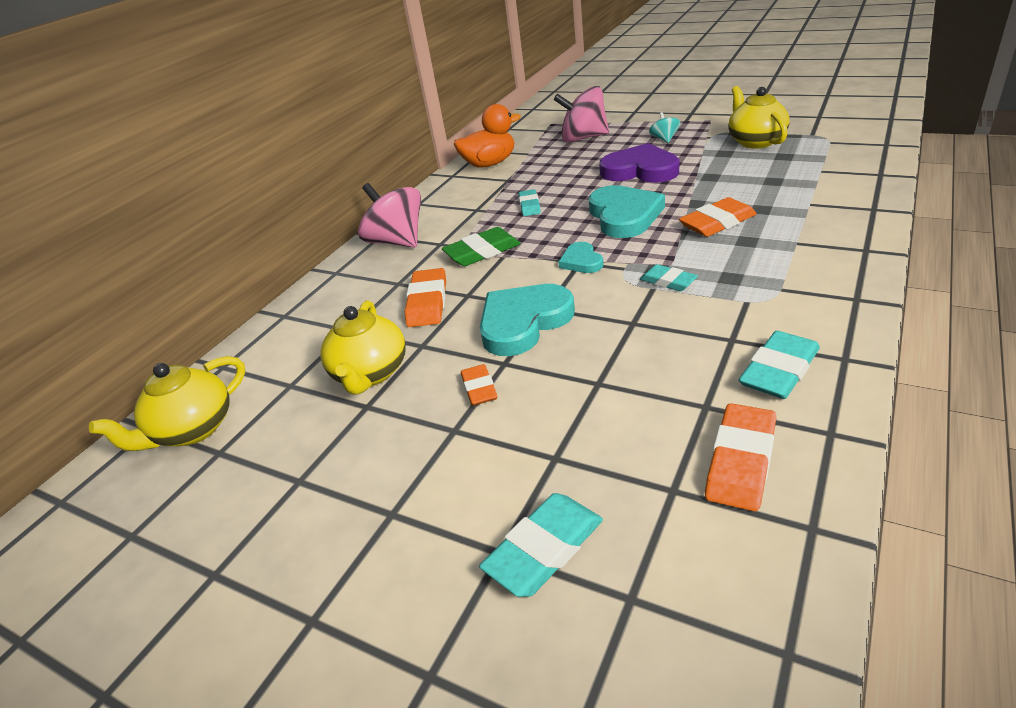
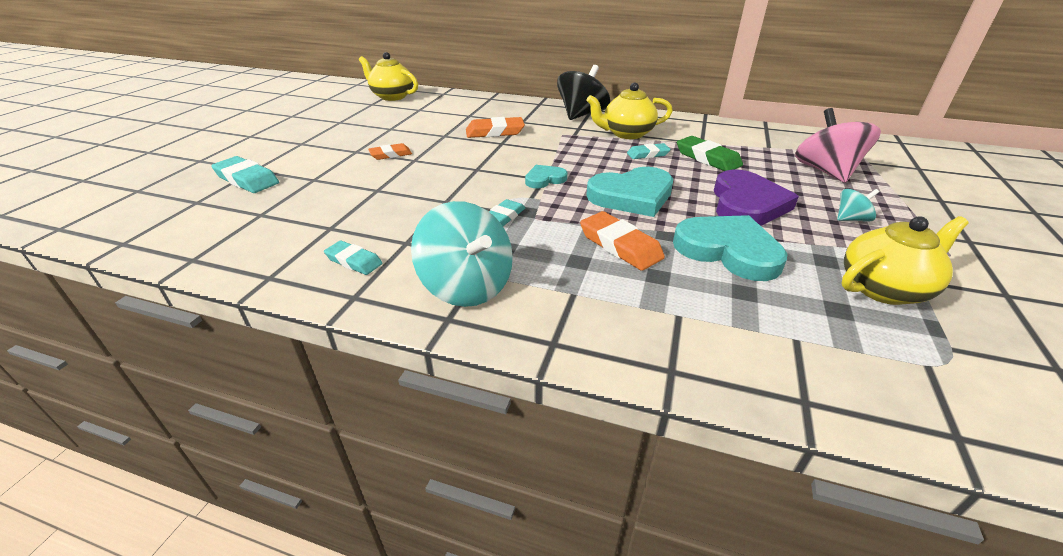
camera: 75 degrees right, 0 degrees up
yellow teapot [320,300,406,395] -> yellow teapot moved to [586,82,673,139]
pink spinning top [358,183,421,248] -> black spinning top [557,65,610,120]
green eraser [442,227,521,266] -> green eraser moved to [677,136,743,171]
orange duck [454,104,521,168] -> none
turquoise heart [480,284,575,356] -> turquoise heart moved to [673,215,787,281]
orange eraser [705,403,776,511] -> none
turquoise eraser [739,331,820,399] -> turquoise eraser [324,241,383,275], size x0.63
none -> turquoise spinning top [411,201,513,307]

